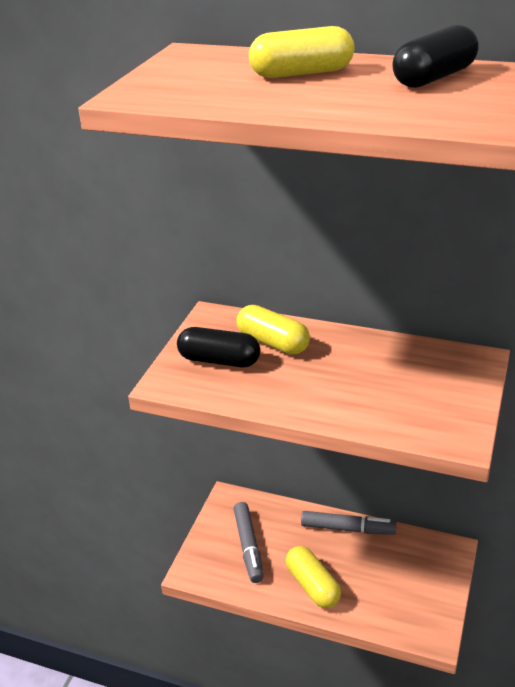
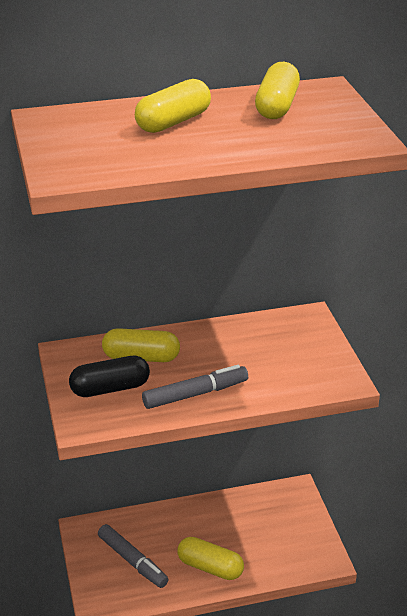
camera: 35 degrees left, 0 degrees up
grey marker [301,511,397,535] -> grey marker moved to [142,365,248,409]
black capsule [392,25,479,88] -> yellow capsule [255,62,300,119]

